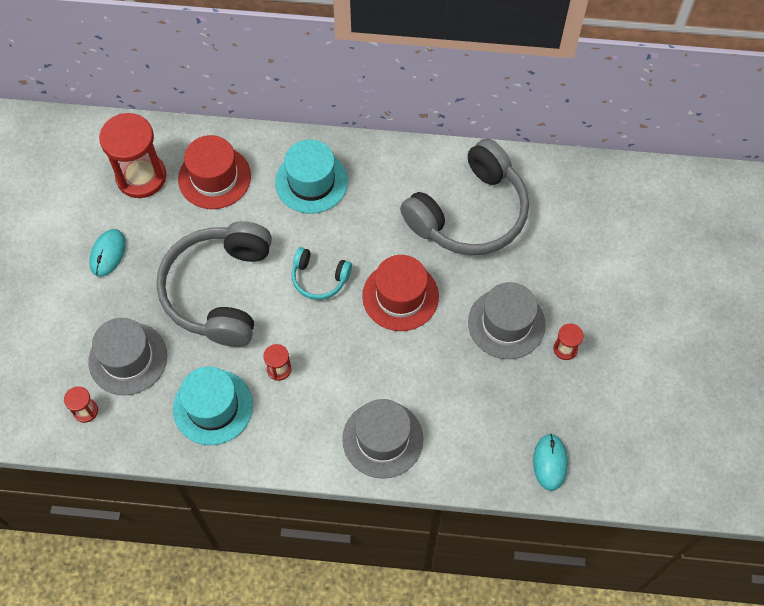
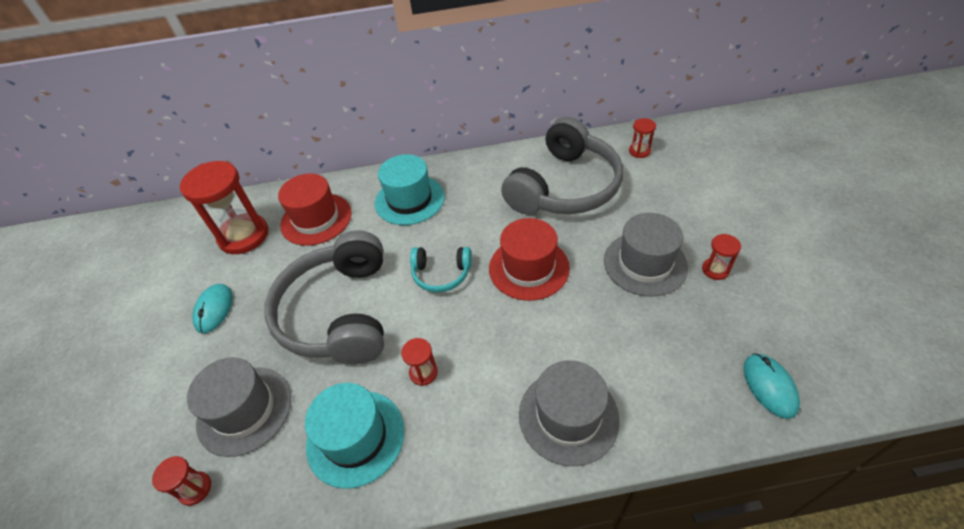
camera: 10 degrees left, 15 degrees down
none -> red hourglass [629,118,656,158]

